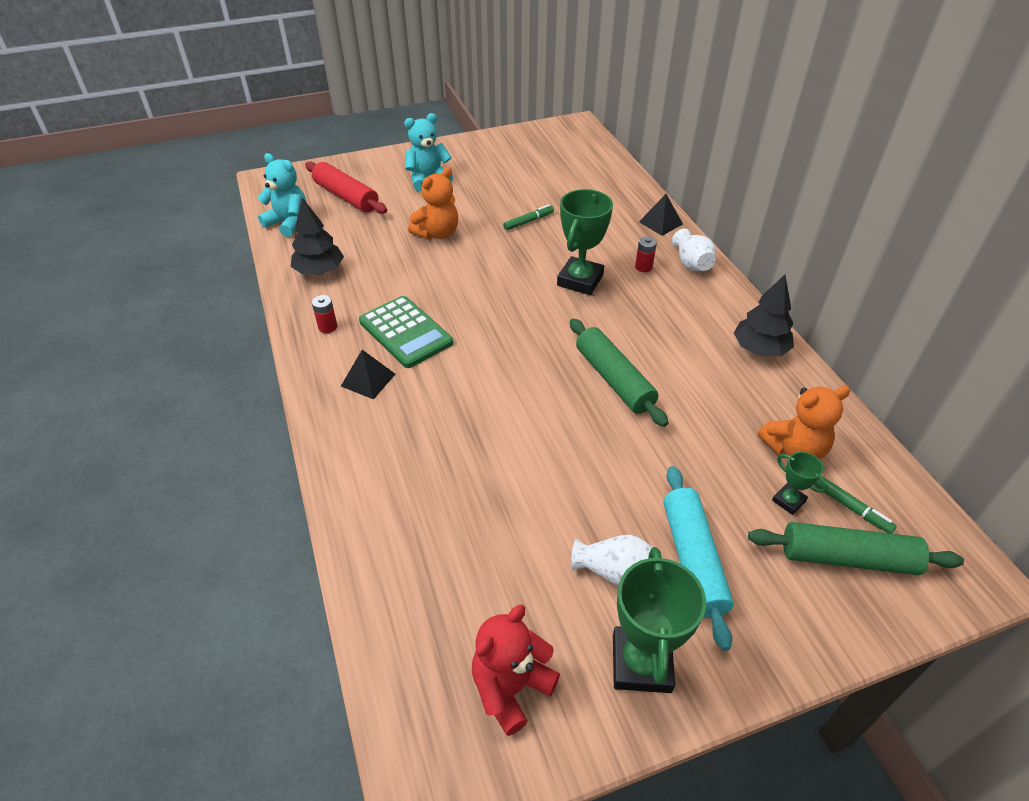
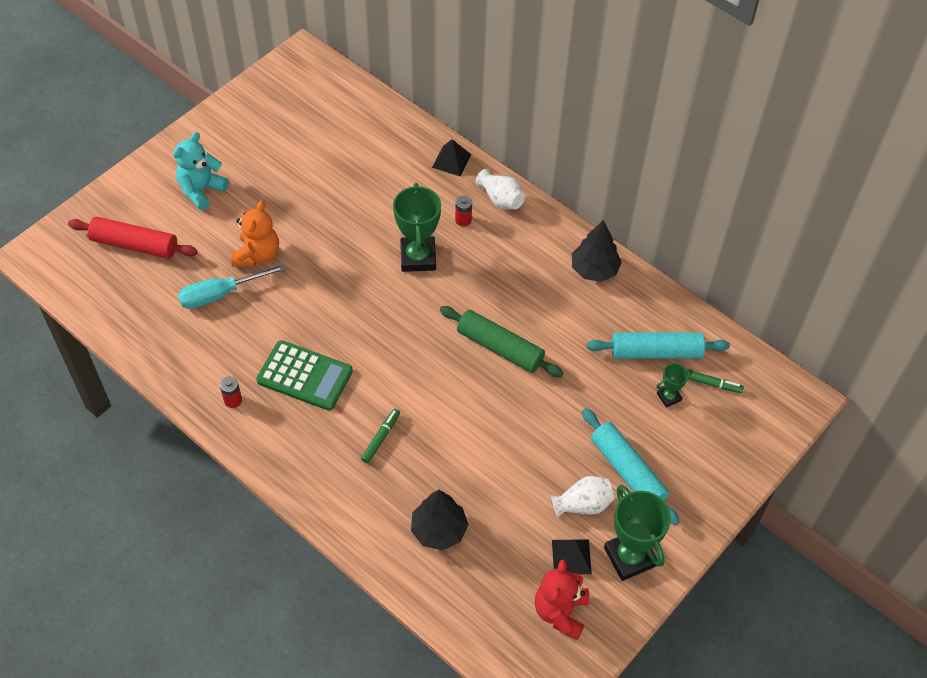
camera: 30 degrees left, 10 degrees up
turquoise teddy bear [257,153,307,237] -> none
black tree [291,198,344,275] -> black tree moved to [411,490,468,550]
black pyramid [341,350,395,399] -> black pyramid moved to [552,539,592,574]
green marker [503,205,554,230] -> green marker moved to [361,409,400,463]
green rolling pin [748,522,964,575] -> none
orange teddy bear [758,386,851,460] -> turquoise rolling pin [587,332,730,359]
green trophy [772,452,828,515] -> green trophy turned 45 degrees counterclockwise [656,363,693,408]
none -> turquoise screwdriver [178,264,286,309]

